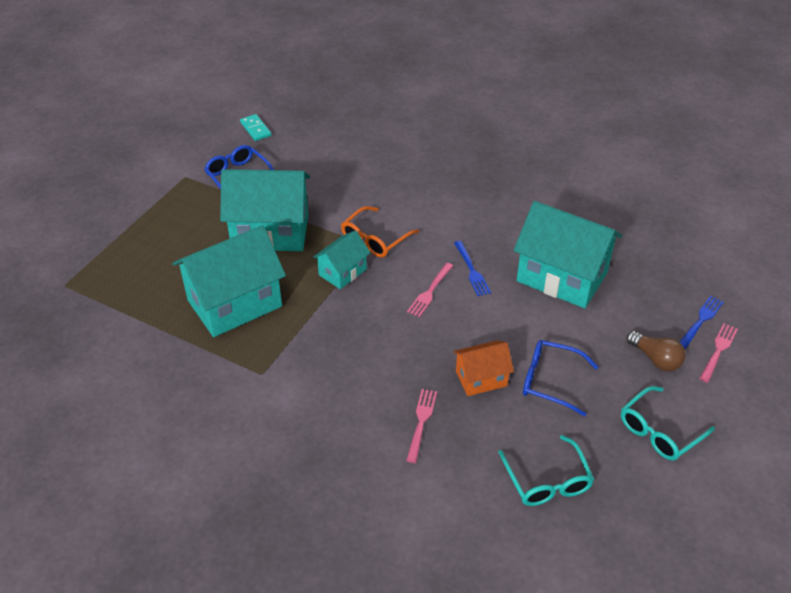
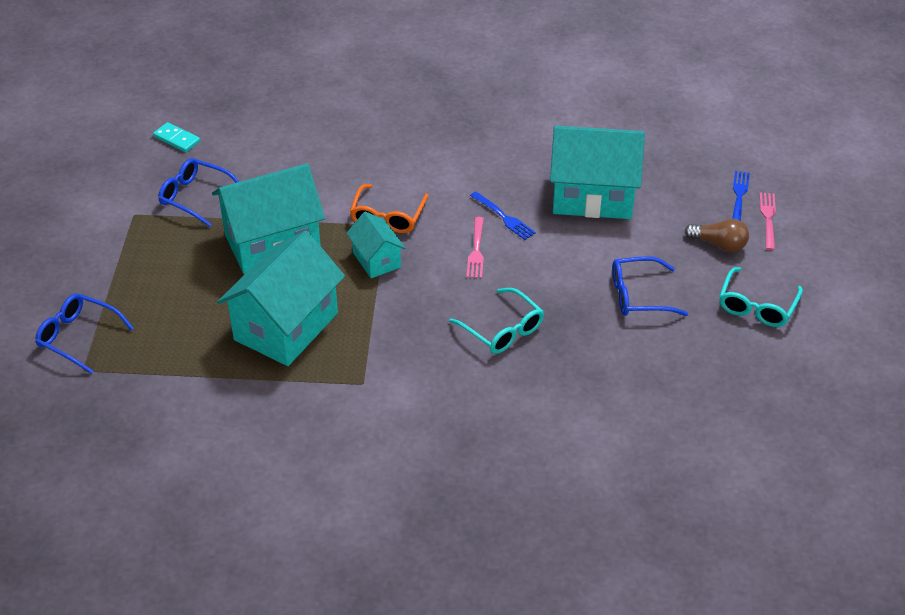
camera: 25 degrees left, 0 degrees up
turquoise house [313,230,371,289] -> turquoise house turned 45 degrees counterclockwise [346,211,405,278]
pink fork [406,389,437,463] -> none
orange house [453,340,514,396] -> none
turquoise glasses [498,435,594,506] -> turquoise glasses moved to [449,288,544,354]
none -> blue glasses [35,294,134,374]

